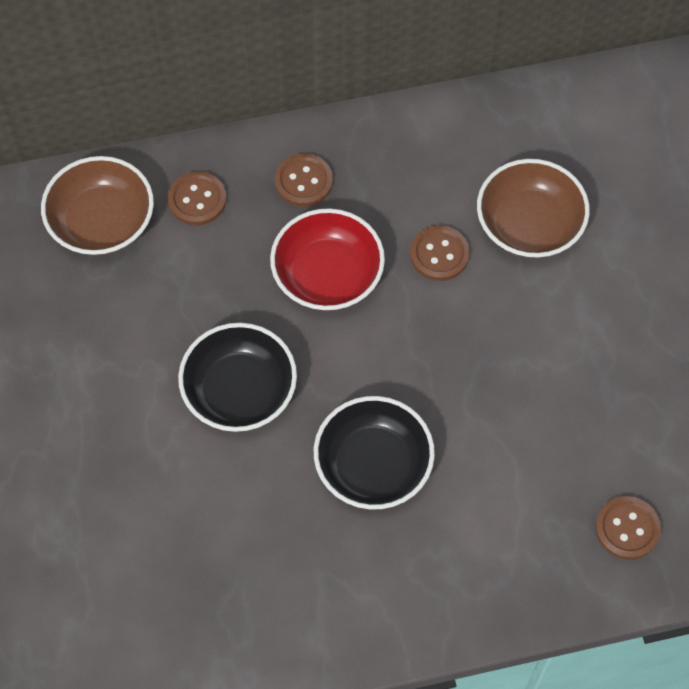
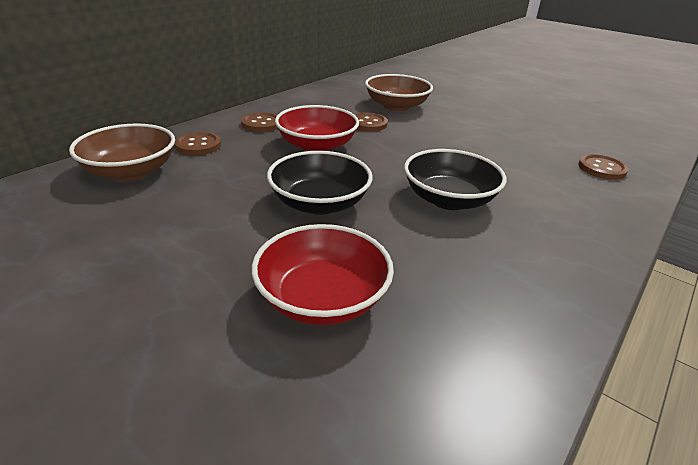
camera: 40 degrees left, 30 degrees down
none -> red bowl [252,224,394,325]

